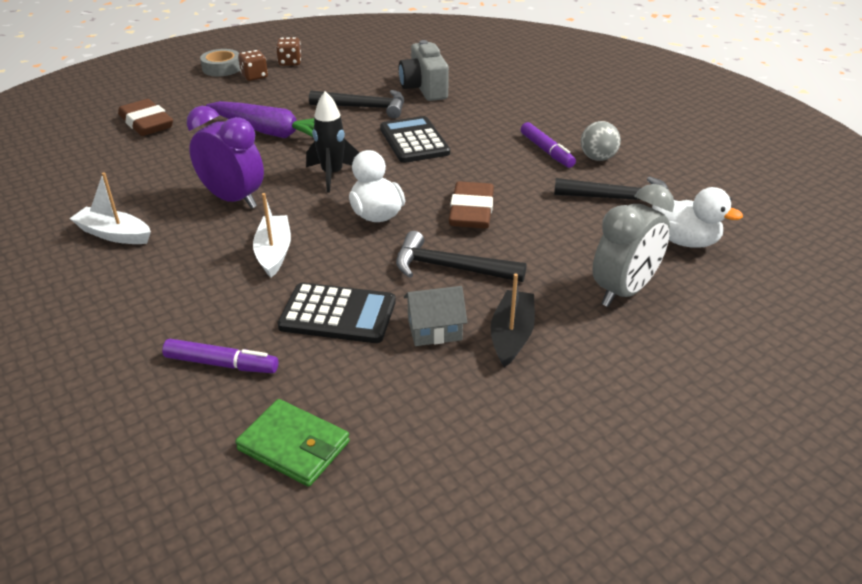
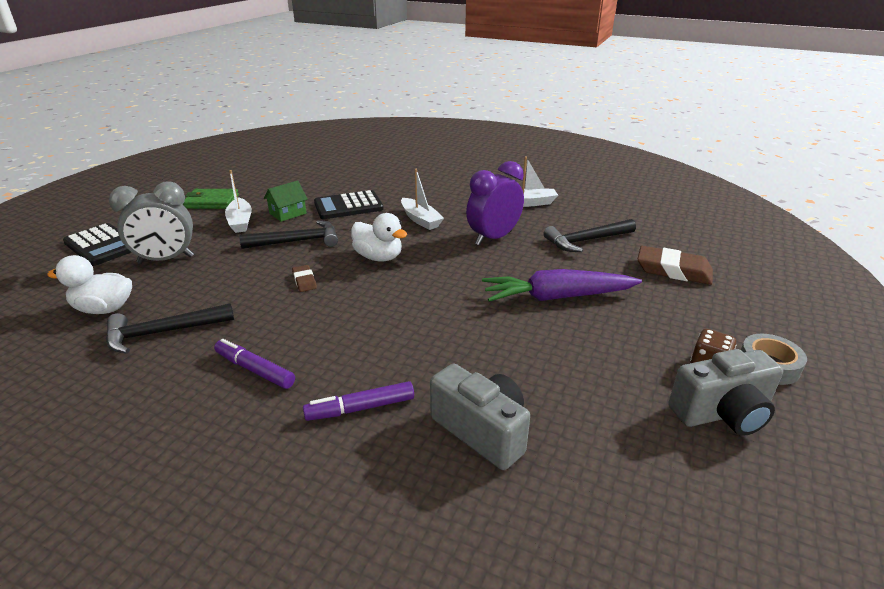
camera: 150 degrees right, 5 degrees down
purple marker [162,339,278,373] -> purple marker moved to [303,381,414,421]
purple clock [187,106,264,209] -> purple clock turned 135 degrees clockwise [466,161,524,246]
green wallet [235,399,350,487] -> green wallet moved to [183,189,239,209]
brown dice [276,37,301,66] -> grey camera [668,349,783,436]
black rocket [306,91,359,193] -> none
black hammer [309,90,404,119] -> black hammer moved to [543,219,636,252]
black calculator [380,116,450,163] -> black calculator moved to [63,223,131,266]
grey house [404,286,467,346] -> green house [264,180,308,222]
brown eraser [449,181,494,228] -> brown eraser [292,265,317,292], size x0.51
black boat [491,274,535,367] -> white boat [225,170,252,233]
grey ball [581,121,621,161] -> none
grey clock [592,184,674,307] -> grey clock turned 120 degrees counterclockwise [109,182,194,264]

